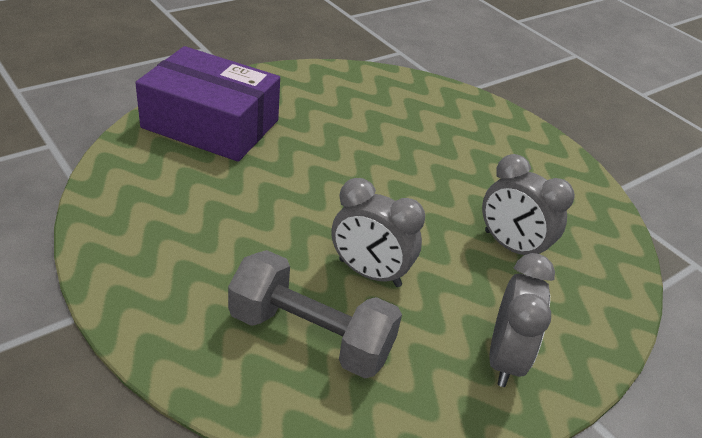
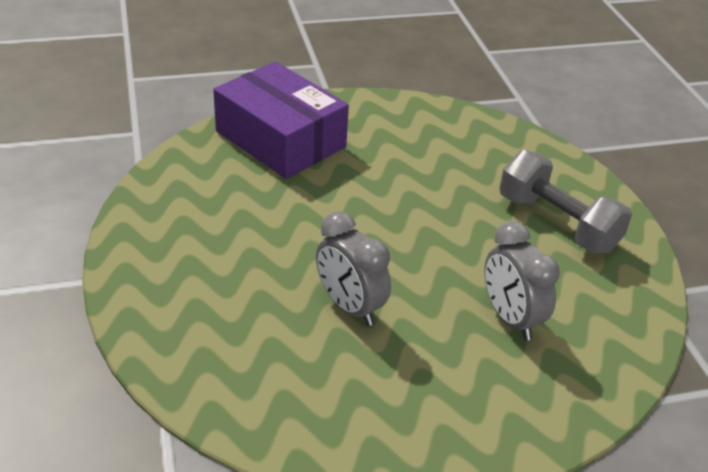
camera: 25 degrees right, 0 degrees up
grey dumbbell [228,250,402,378] -> grey dumbbell moved to [499,150,632,254]
grey clock [489,253,555,387] -> none

